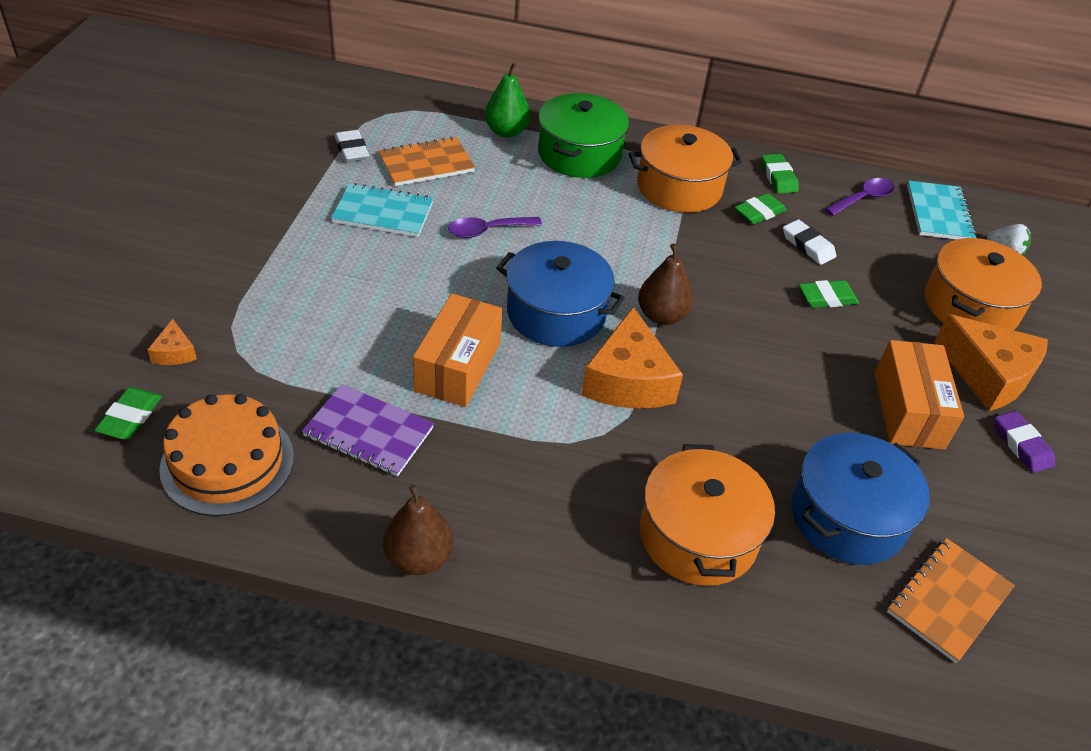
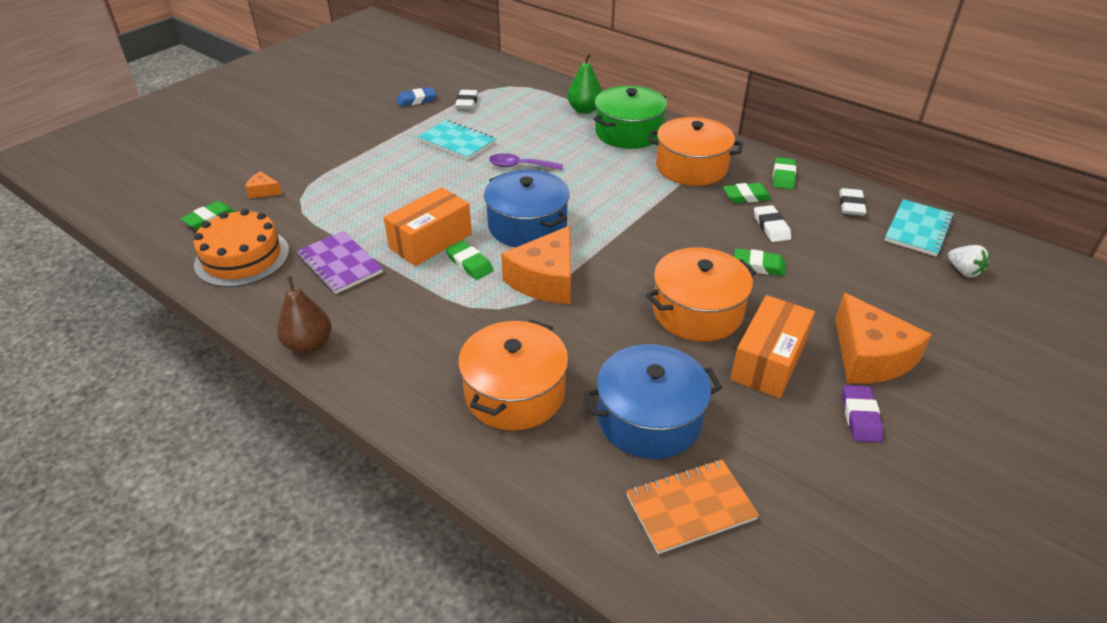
camera: 30 degrees right, 5 degrees down
orange cheese [148,319,197,365] -> orange cheese turned 90 degrees clockwise [245,171,282,198]
orange notebook [378,136,475,186] -> none
brown pear [638,244,693,325] -> none
purple spoon [825,178,895,216] -> white eraser [839,188,867,216]
orange pot [924,238,1042,330] -> orange pot moved to [646,248,756,341]
none -> blue eraser [396,87,437,107]
none -> green eraser [445,241,494,280]

